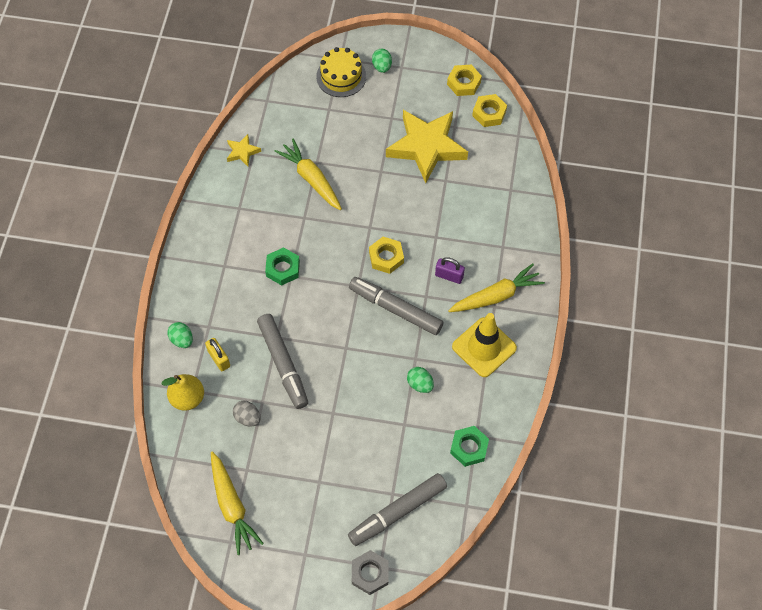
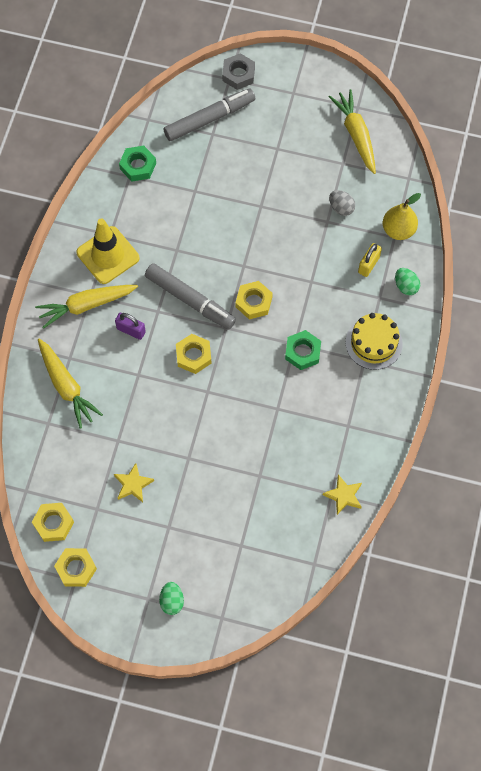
camera: 175 degrees left, 5 degrees up
yellow padlock [205,338,230,371] -> yellow padlock turned 60 degrees clockwise [358,243,382,277]
grey marker [257,314,308,409] -> none
yellow carrot [275,139,342,210] -> yellow carrot moved to [38,338,103,429]
yellow cake [316,47,366,97] -> yellow cake moved to [346,313,403,370]
yellow star [386,110,468,183] -> yellow star [114,463,154,502], size x0.44
green egg [407,367,434,393] -> none
none -> yellow nut [235,281,273,320]

